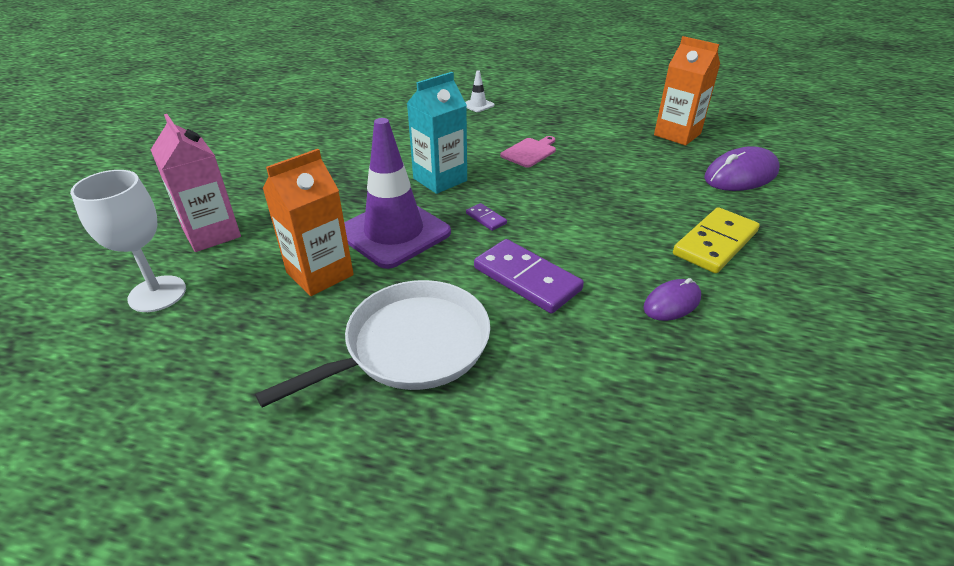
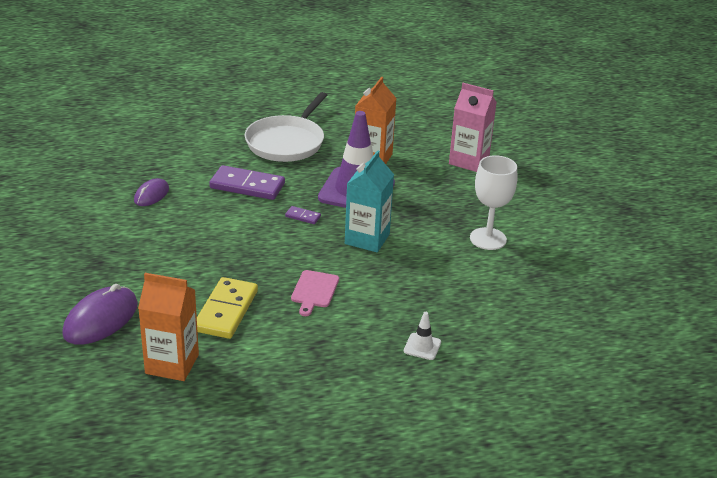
camera: 150 degrees right, 5 degrees down
white goblet [70,170,186,312] -> white goblet moved to [470,155,517,250]
yellow domino [673,207,760,273] -> yellow domino moved to [197,277,258,339]

